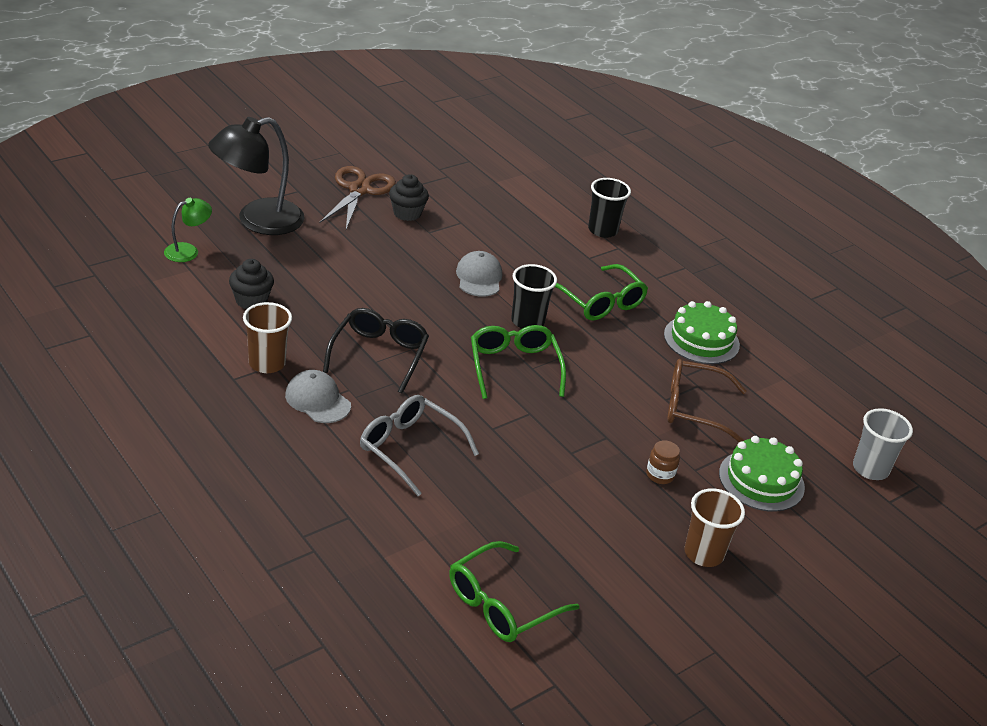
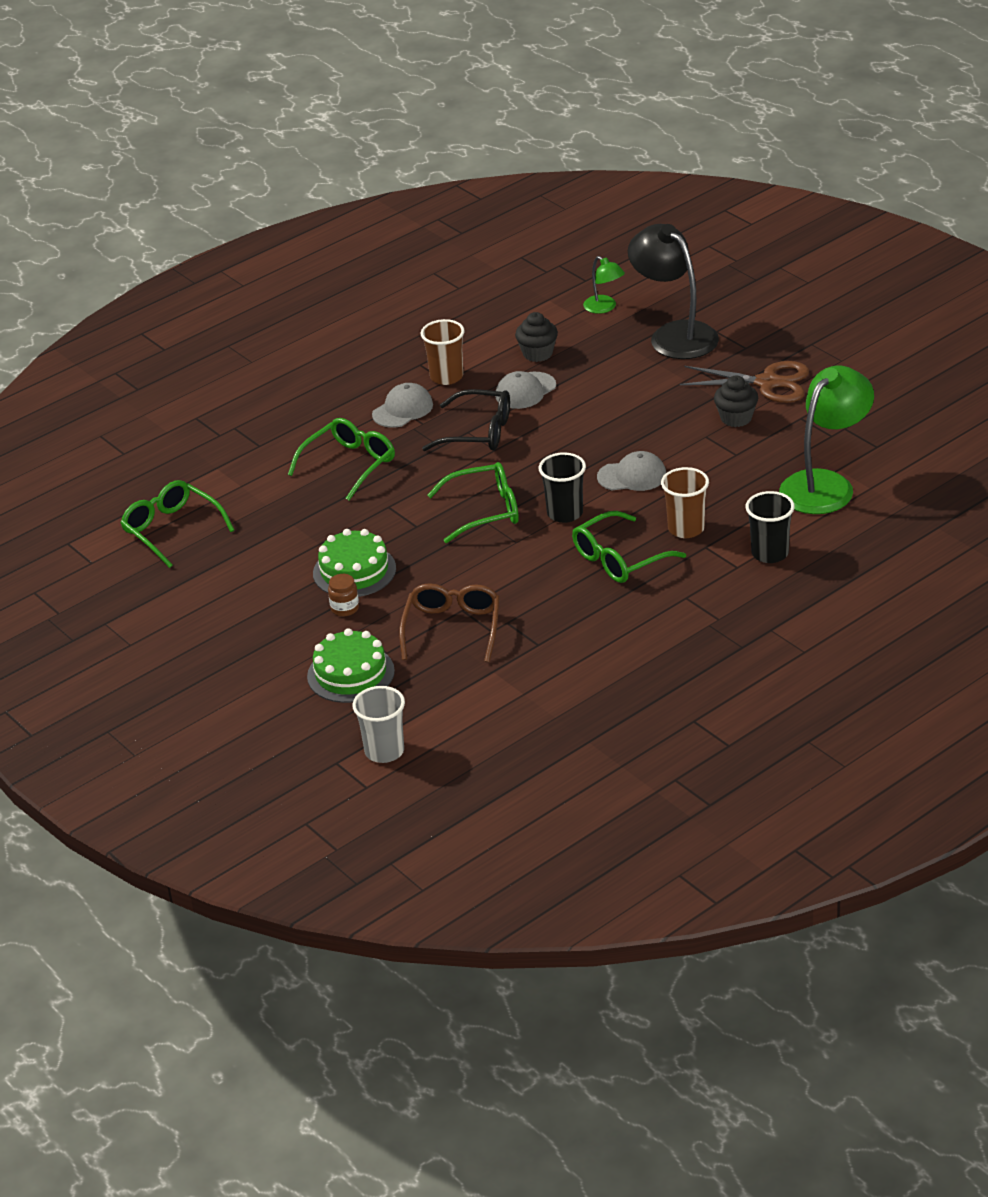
camera: 95 degrees right, 0 degrees up
grey glasses [360,395,479,496] -> green glasses [288,418,395,500]
green cake [664,301,740,364] -> green cake moved to [313,529,396,597]
brown cup [684,488,745,567] -> brown cup moved to [661,467,709,538]
none -> grey cap [495,371,556,409]
none -> green lamp [779,365,874,514]

